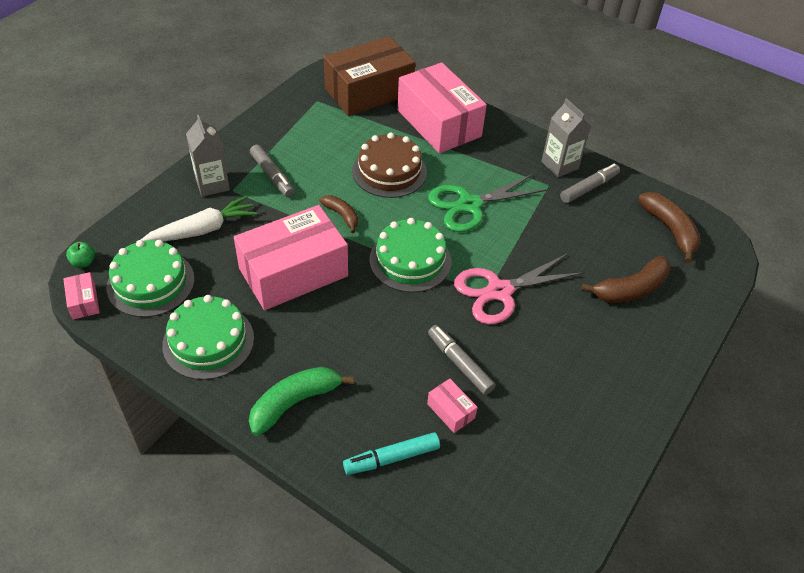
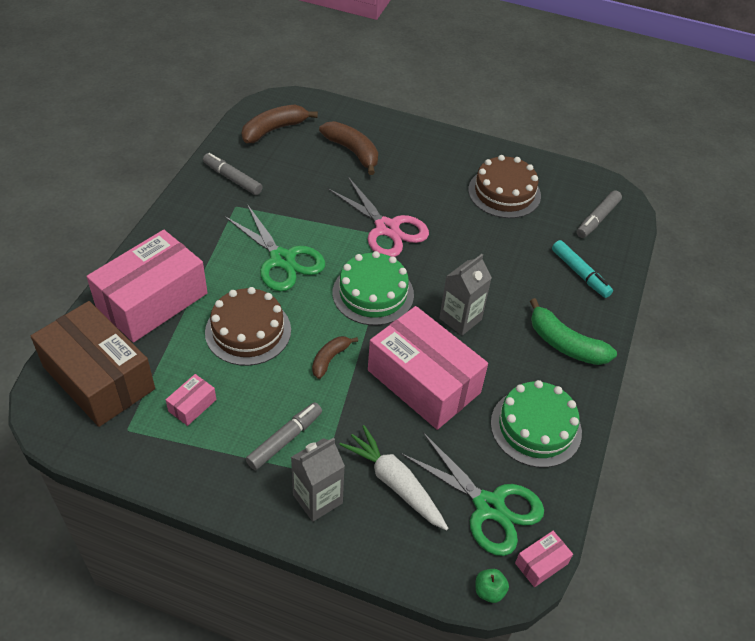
camera: 105 degrees left, 0 degrees up
green cake [106,240,194,317] -> green scissors [401,432,544,556]
pink box [427,379,478,433] -> pink box moved to [166,374,216,426]
grey marker [428,325,496,395] -> grey marker moved to [577,190,622,238]
grey carton [541,98,591,178] -> grey carton moved to [439,254,492,336]
none -> brown cake [468,155,541,218]

